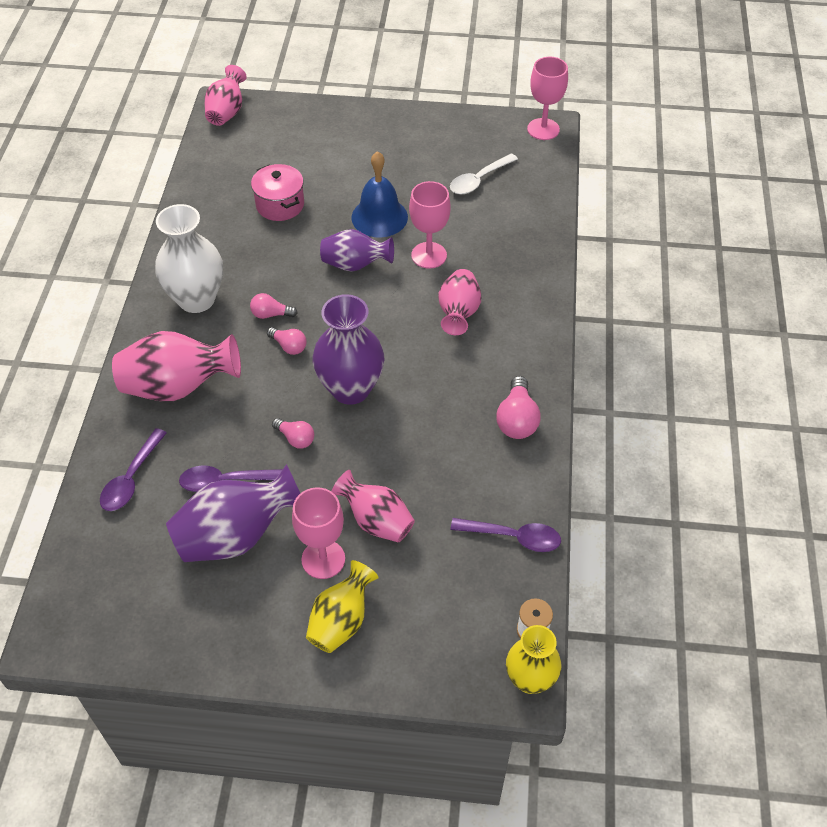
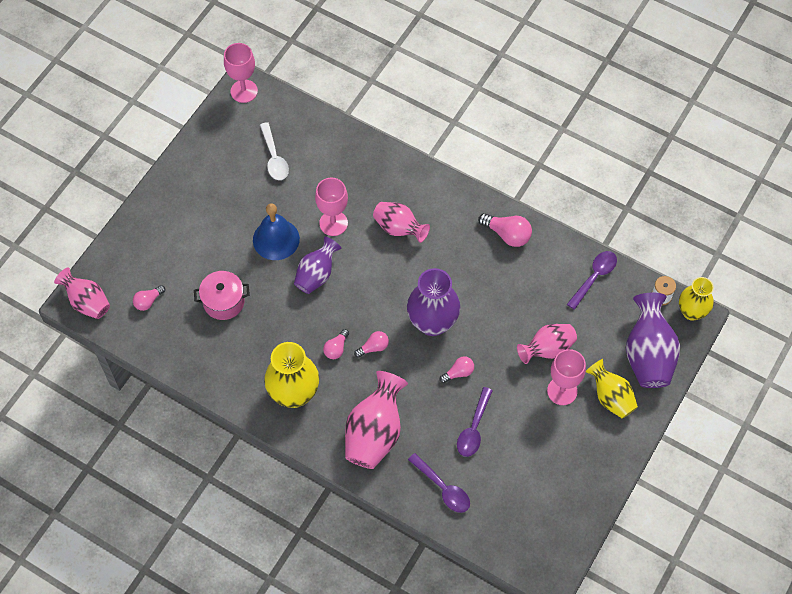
camera: 65 degrees left, 10 degrees up
white vase [155,204,223,313] -> yellow vase [264,342,319,408]
purple vase [166,464,300,562] -> purple vase moved to [626,293,680,388]
none -> pink light bulb [133,285,165,311]

